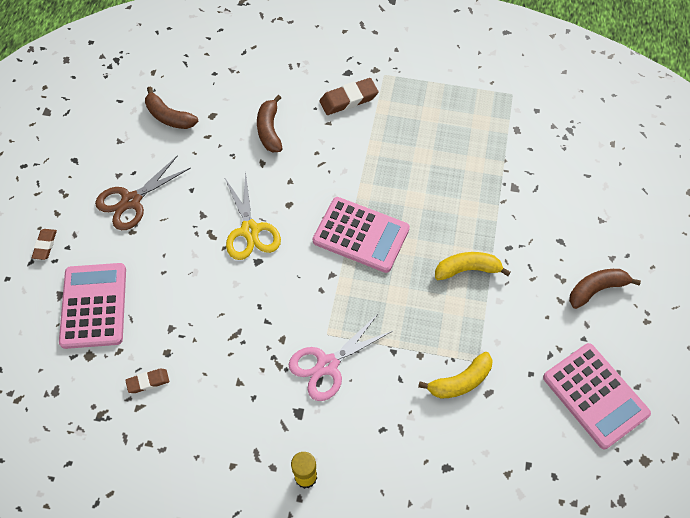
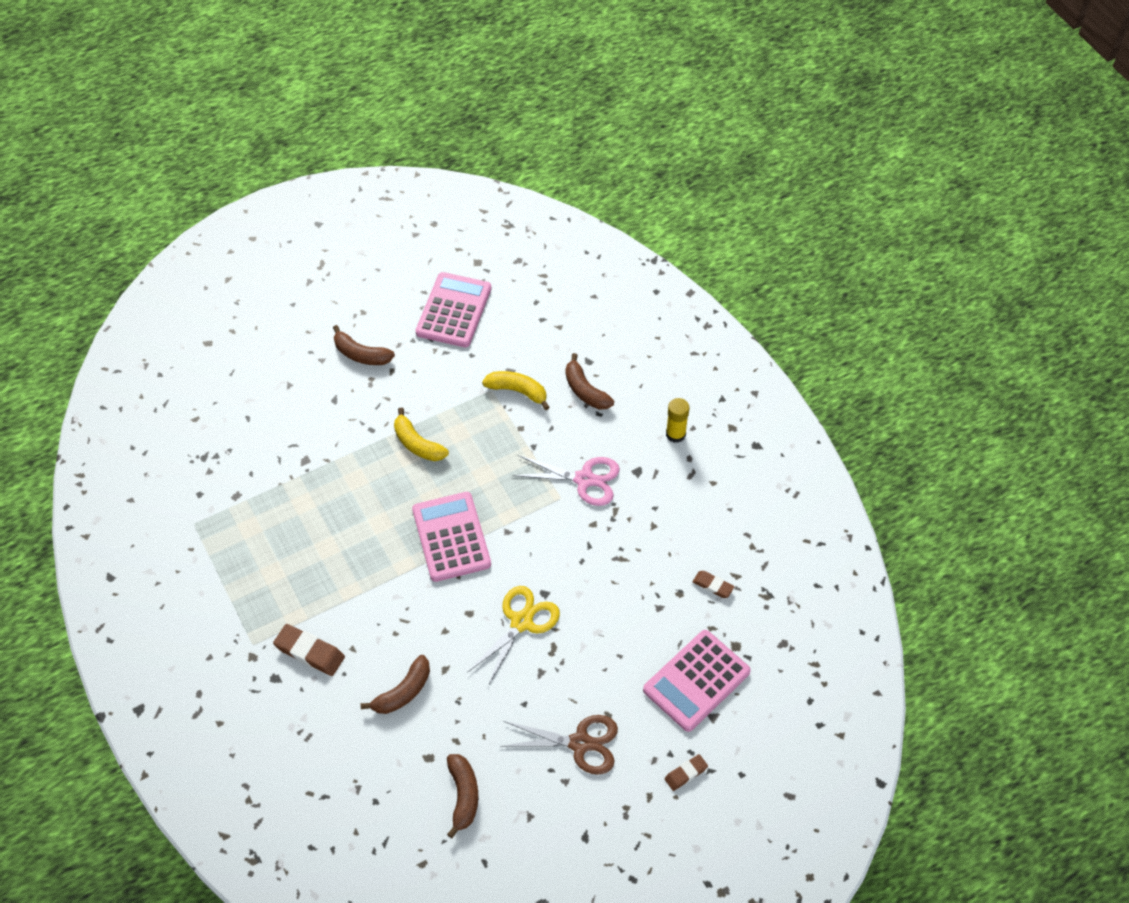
camera: 130 degrees left, 5 degrees down
none -> brown banana [566,353,614,409]

